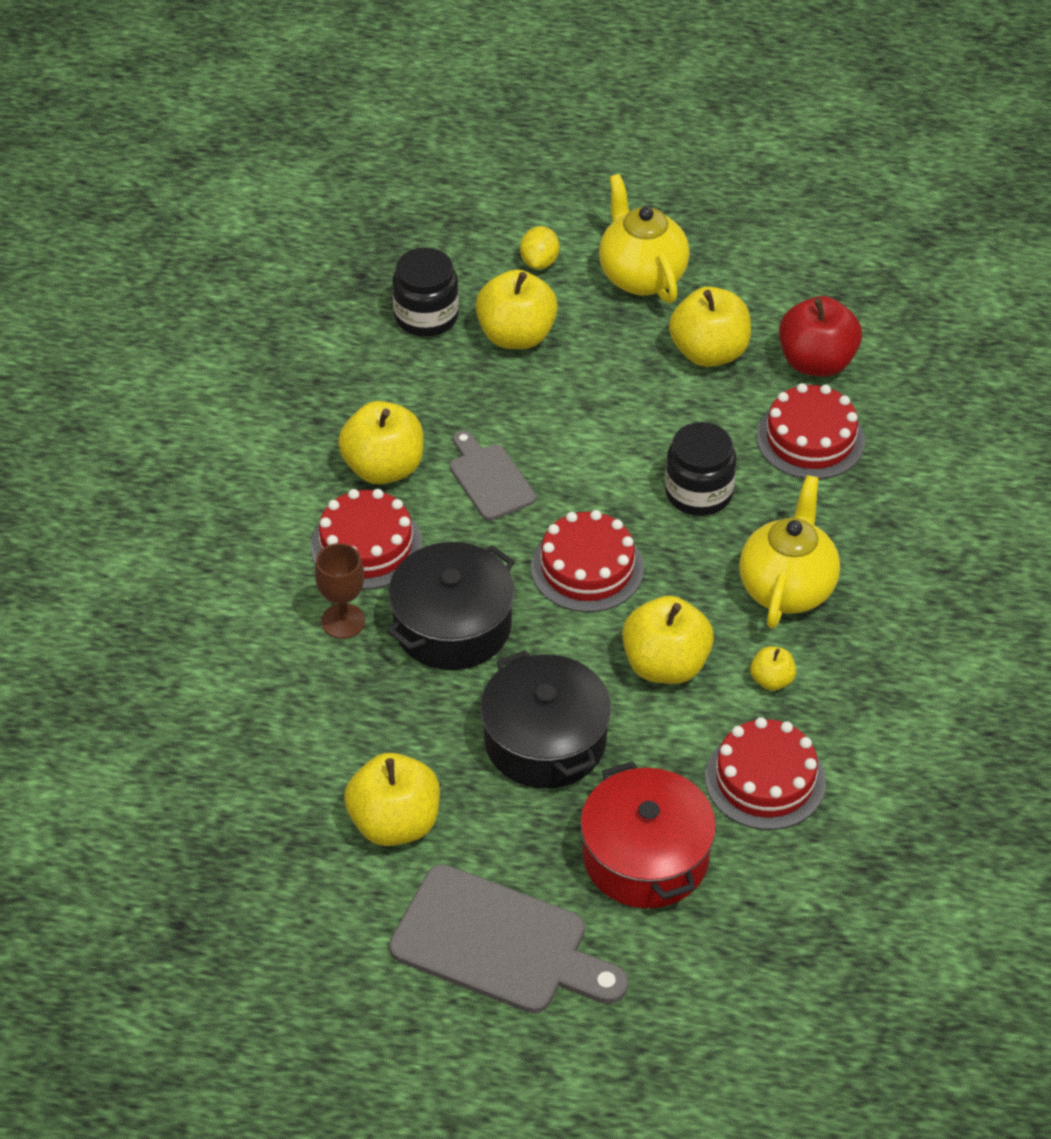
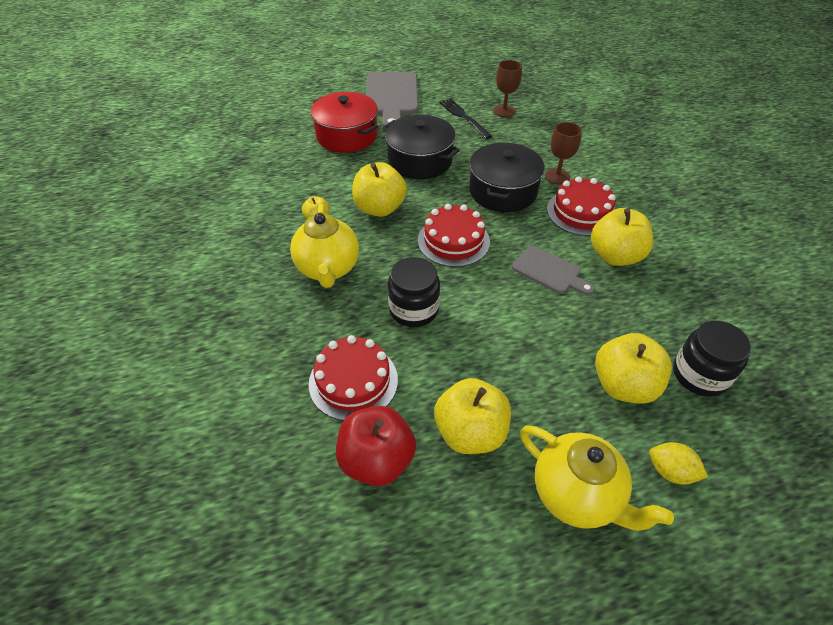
camera: 155 degrees right, 0 degrees up
yellow apple [344,753,440,846] -> black fork [439,98,492,139]
grey cutting board [389,864,628,1013] -> grey cutting board turned 90 degrees counterclockwise [366,72,418,127]
yellow lemon [520,226,559,269] -> yellow lemon turned 45 degrees counterclockwise [649,442,708,485]
red cake [705,717,826,830] -> none
none -> brown goblet [493,60,522,117]

